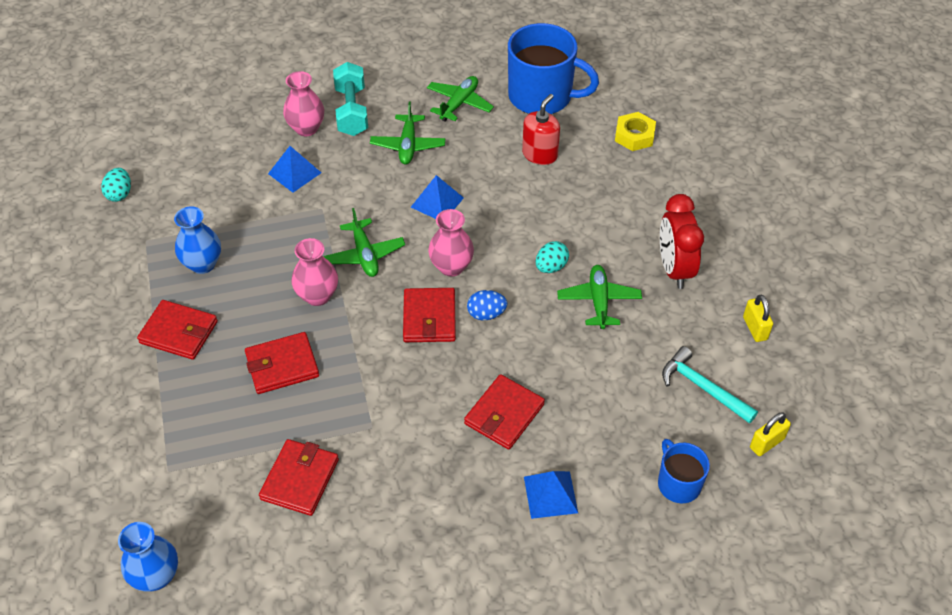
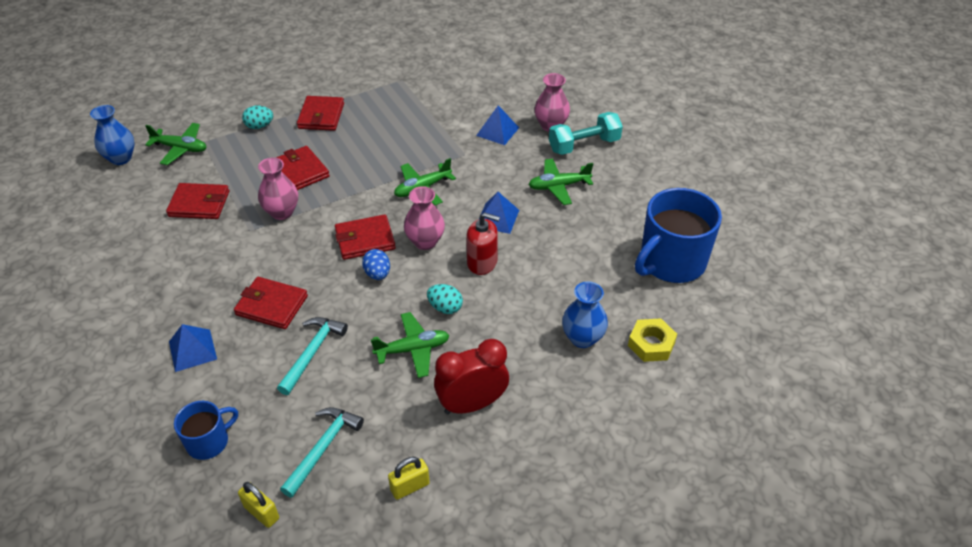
camera: 75 degrees right, 5 degrees down
turquoise egg [101,168,131,202] -> turquoise egg moved to [242,106,273,129]
blue vase [174,206,221,274] -> blue vase moved to [562,281,608,348]
pink vase [292,238,338,306] -> pink vase moved to [258,157,298,220]
green plane [427,76,494,122] -> green plane moved to [145,123,207,165]
blue mug [508,23,599,114] -> blue mug turned 45 degrees clockwise [635,188,722,283]
red soap dispenser [522,94,560,165] -> red soap dispenser moved to [466,212,500,275]
none -> turquoise hammer [277,317,348,395]

